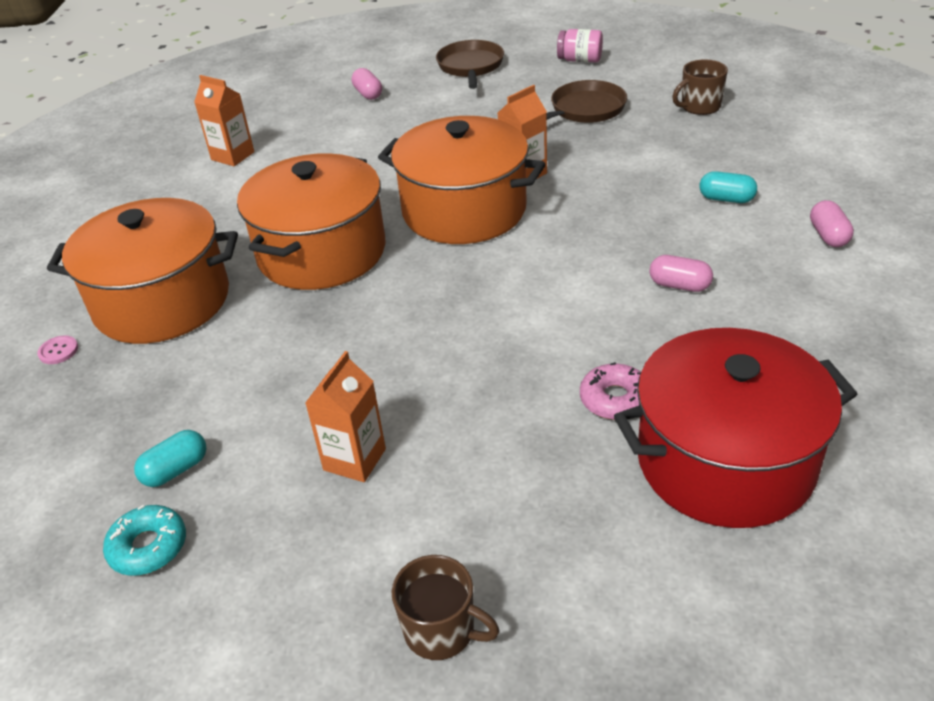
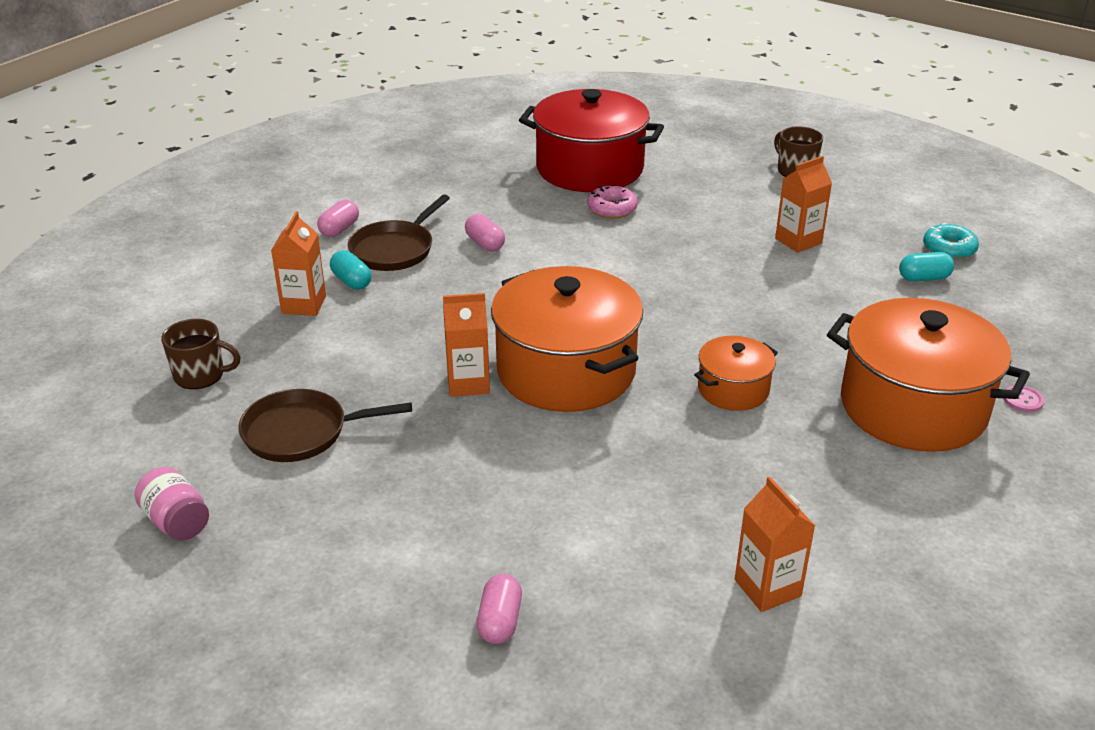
camera: 150 degrees left, 5 degrees down
orange pot [237,153,386,290] -> orange pot [694,336,778,411], size x0.50
brown pan [436,40,504,89] -> brown pan moved to [348,194,450,271]
none -> orange carton [271,211,326,316]

